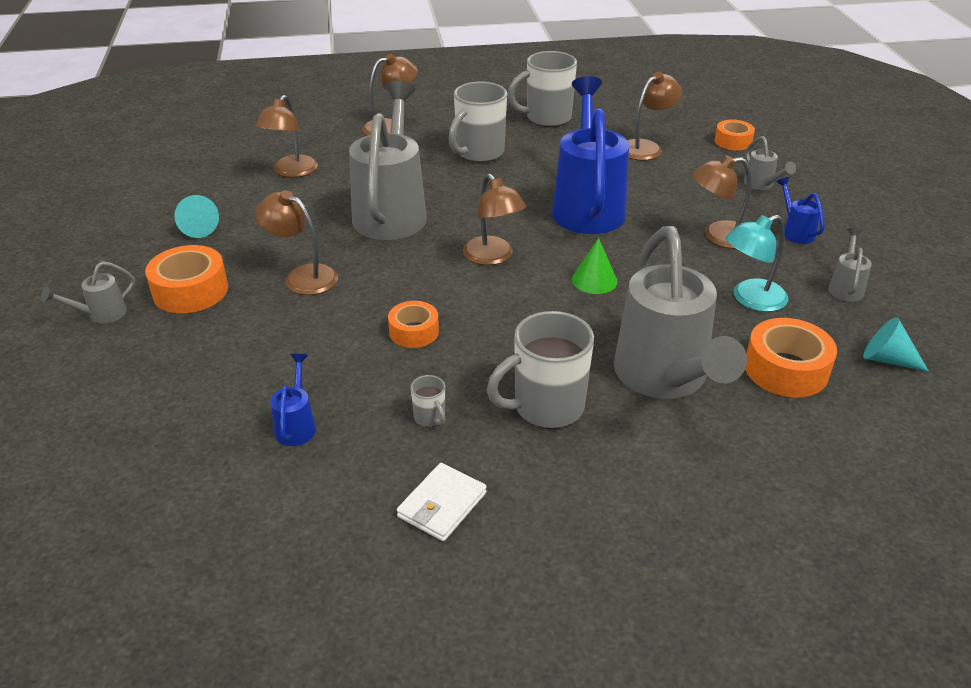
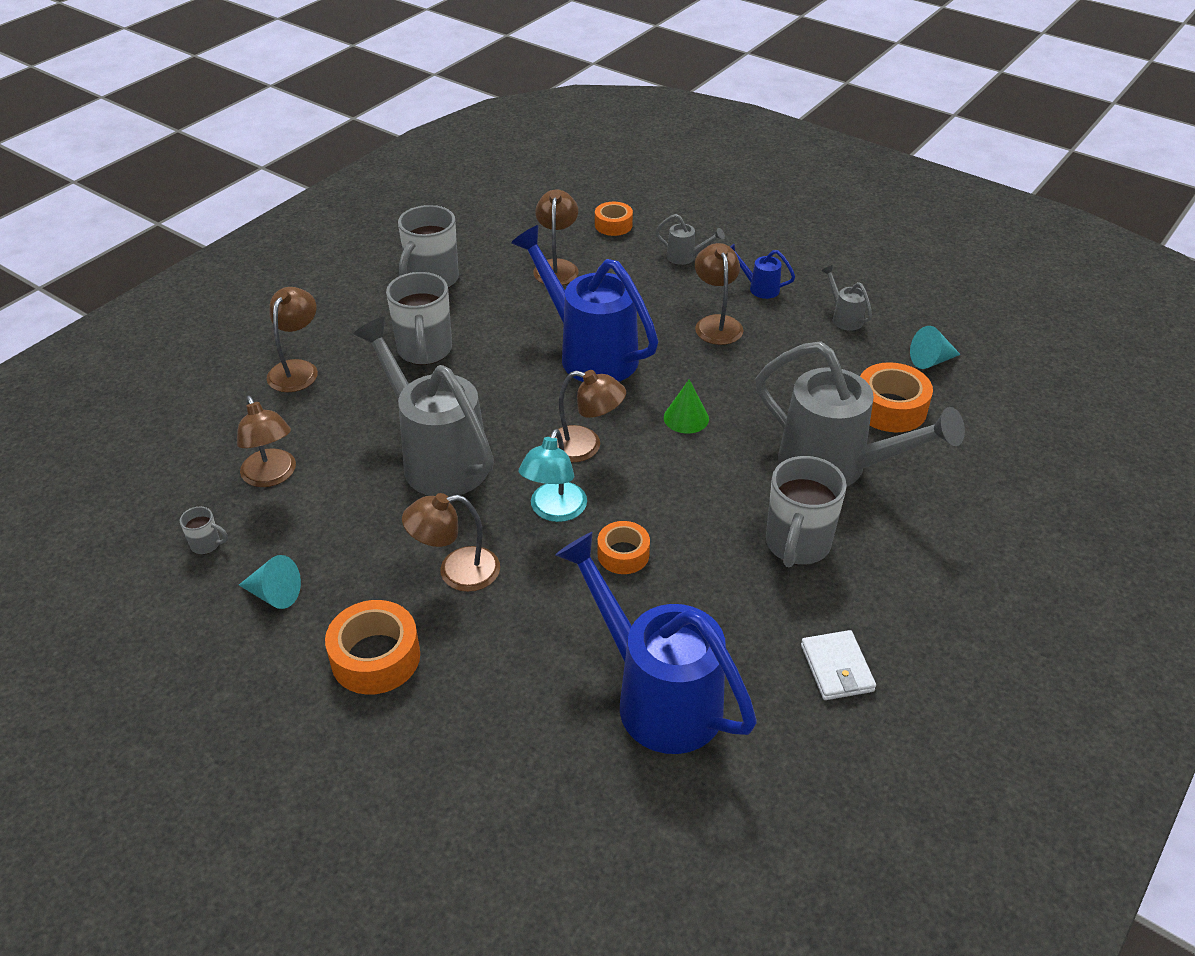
camera: 45 degrees left, 5 degrees up
grey watering can [41,261,135,324] -> none
blue watering can [270,354,316,446] -> blue watering can [555,532,757,754], size x2.42
grey mug [411,375,445,427] -> grey mug moved to [180,507,228,554]
brown lamp [692,155,752,249] -> brown lamp turned 135 degrees clockwise [695,243,743,345]
turquoise lamp [725,215,788,312] -> turquoise lamp moved to [519,429,587,522]

